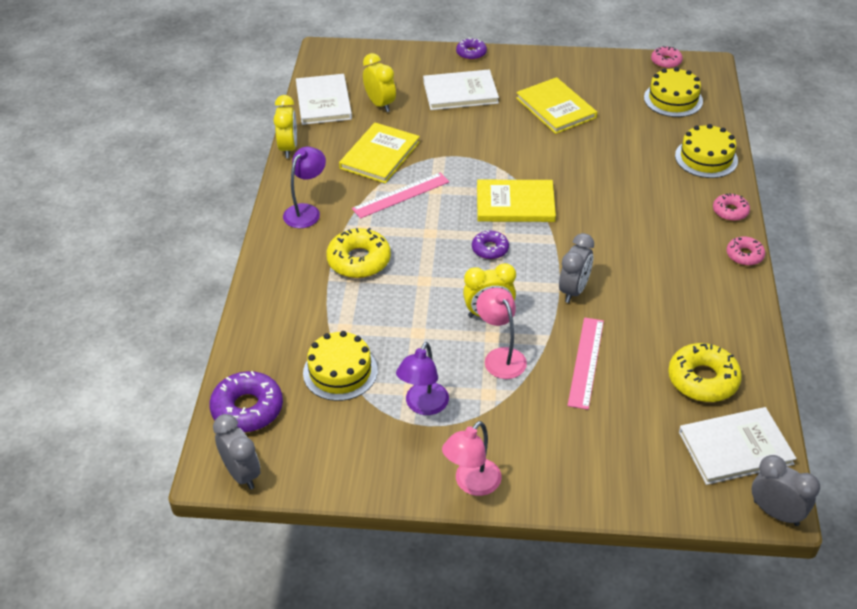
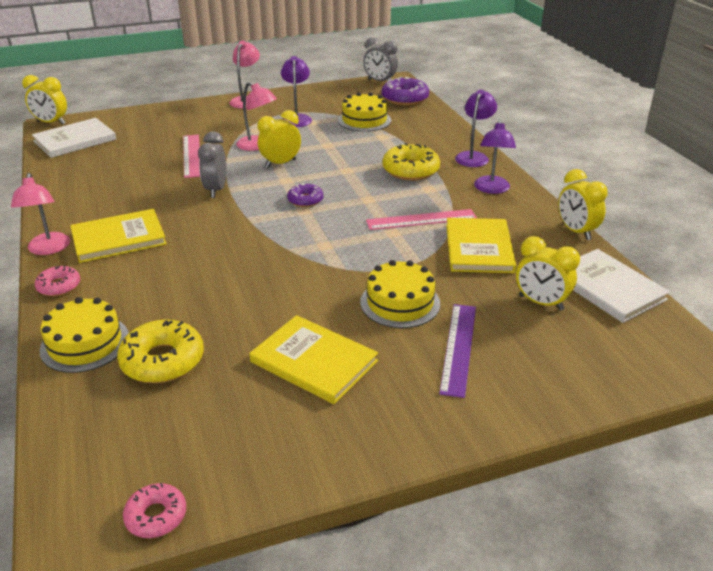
camera: 155 degrees right, 10 degrees down
pink ruler [352,173,449,219] -> pink ruler turned 45 degrees clockwise [366,209,477,230]
white book [423,69,499,110] -> purple ruler [439,304,476,398]
purple donut [456,38,487,60] -> none
yellow book [477,180,556,222] -> yellow book moved to [70,209,167,263]
yellow cake [644,67,703,117] -> yellow cake moved to [360,260,440,328]
yellow donut [668,343,742,402] -> yellow donut moved to [117,319,204,383]
pink donut [727,237,765,266] -> pink lamp [11,173,70,255]
grey clock [751,455,820,526] -> yellow clock [22,75,67,124]
none -> purple lamp [455,89,497,167]

